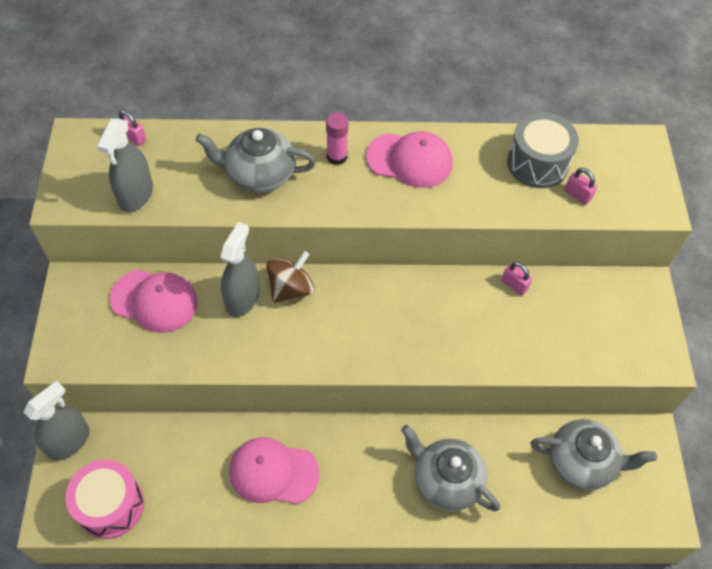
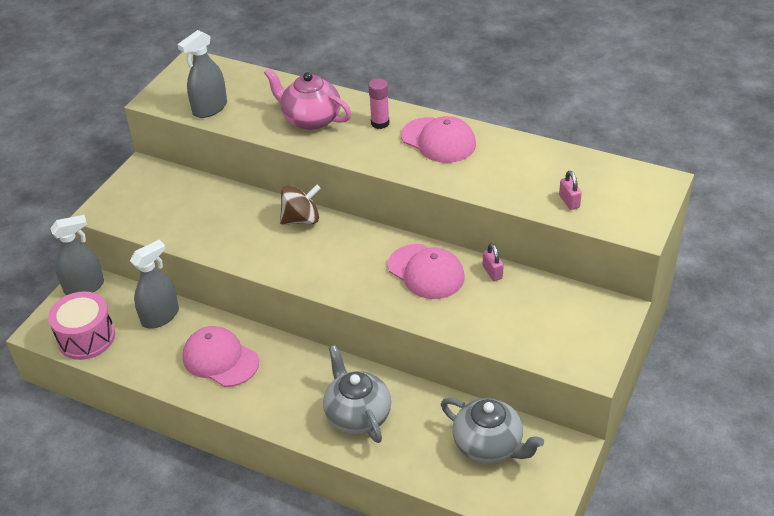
camera: 30 degrees right, 15 degrees down
pink cap [110,270,198,333] -> pink cap moved to [388,244,465,299]
pink padlock [118,110,146,146] -> none
grey teapot [196,128,316,192] -> pink teapot [264,68,352,130]
grey spray bottle [220,222,259,317] -> grey spray bottle moved to [130,240,179,328]
grey drum [507,113,579,188] -> none

